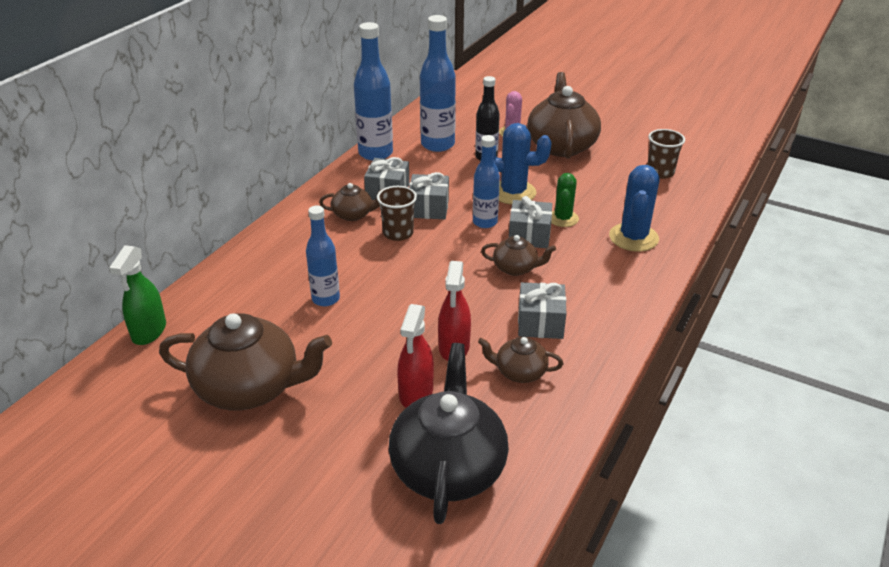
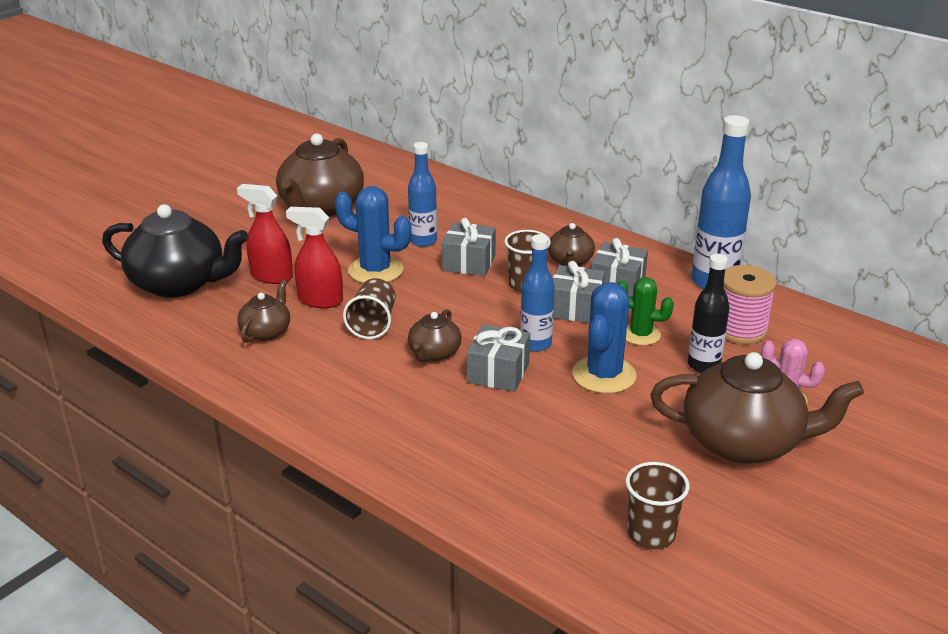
camera: 100 degrees right, 5 degrees down
green spray bottle [109,245,166,345] -> none
blue bottle [420,15,456,152] -> pink spool [724,265,777,344]
grey gift [518,282,566,339] -> grey gift moved to [442,218,496,276]
green cactus [551,173,579,227] -> green cactus moved to [618,277,674,345]
blue cactus [609,165,659,252] -> blue cactus moved to [334,186,411,283]
none -> brown cup [343,278,395,339]

